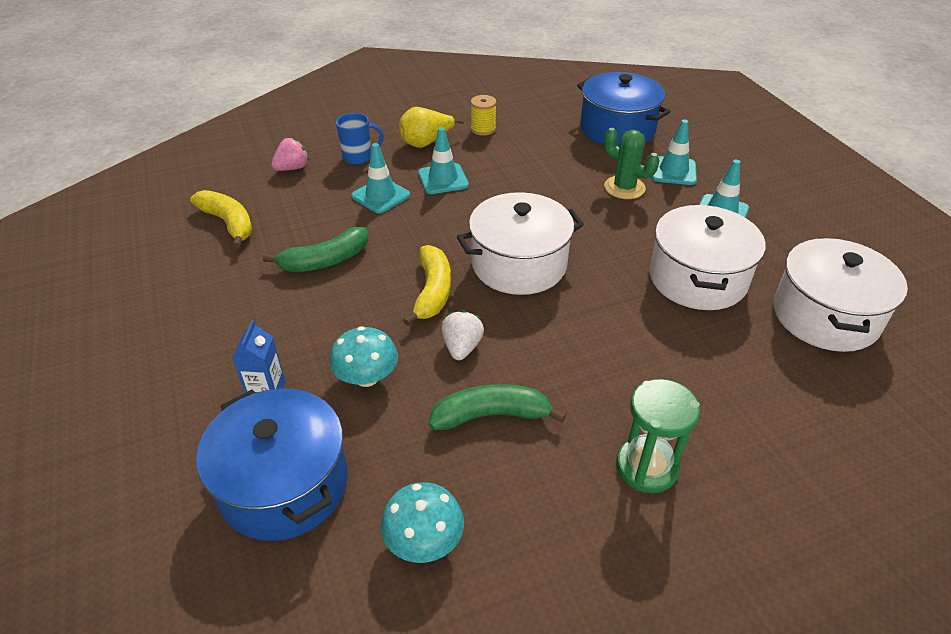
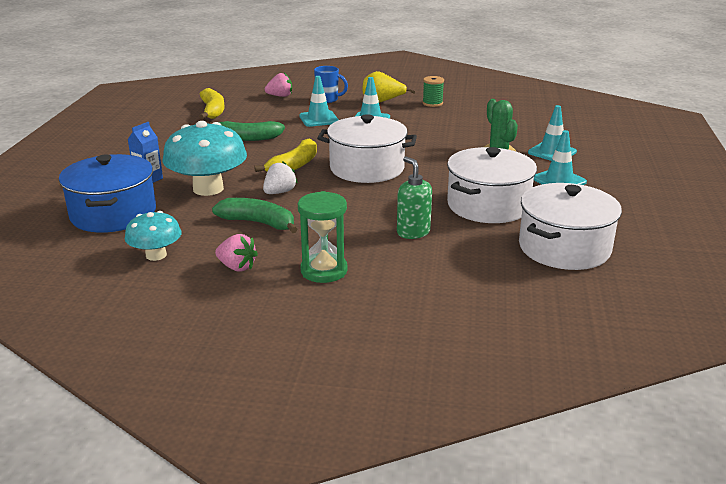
camera: 30 degrees right, 15 degrees down
turquoise mushroom [329,326,398,387] -> turquoise mushroom [162,121,247,196], size x1.75
yellow spool [471,95,496,136] -> green spool [422,76,444,107]
blue pot [577,72,671,147] -> none
none -> pink strawberry [215,234,258,271]
none -> green soap dispenser [397,156,432,239]

